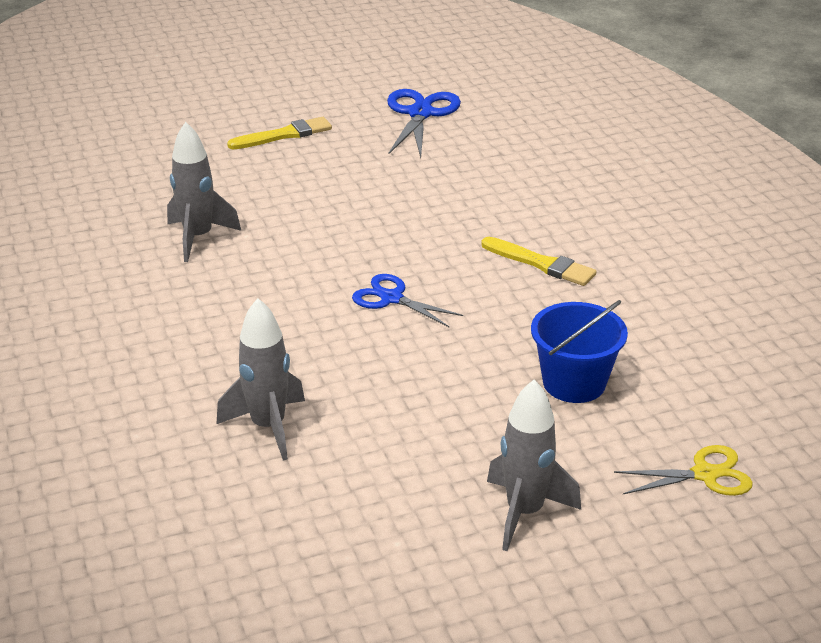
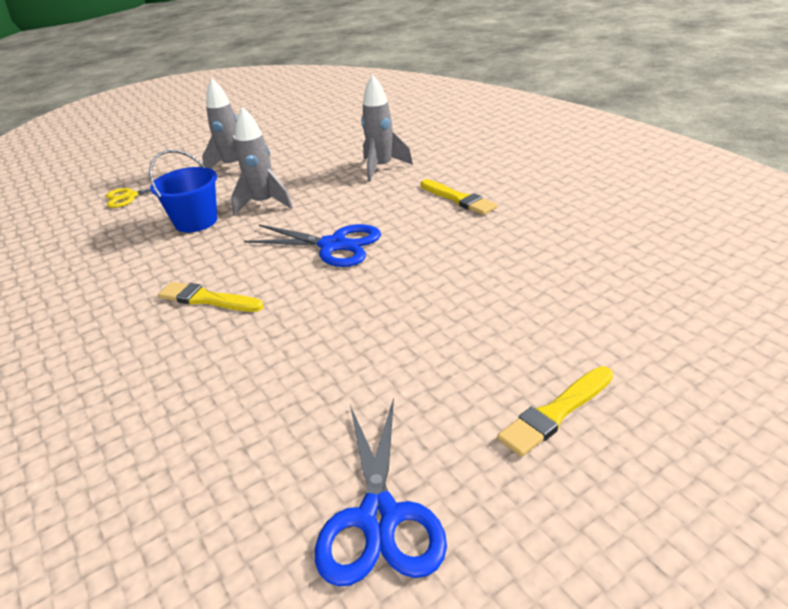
camera: 170 degrees right, 0 degrees up
grey rocket [167,122,241,262] -> grey rocket moved to [231,107,293,216]
blue scissors [352,274,463,327] -> blue scissors [244,224,381,267], size x1.53
none -> yellow brush [421,179,497,215]

